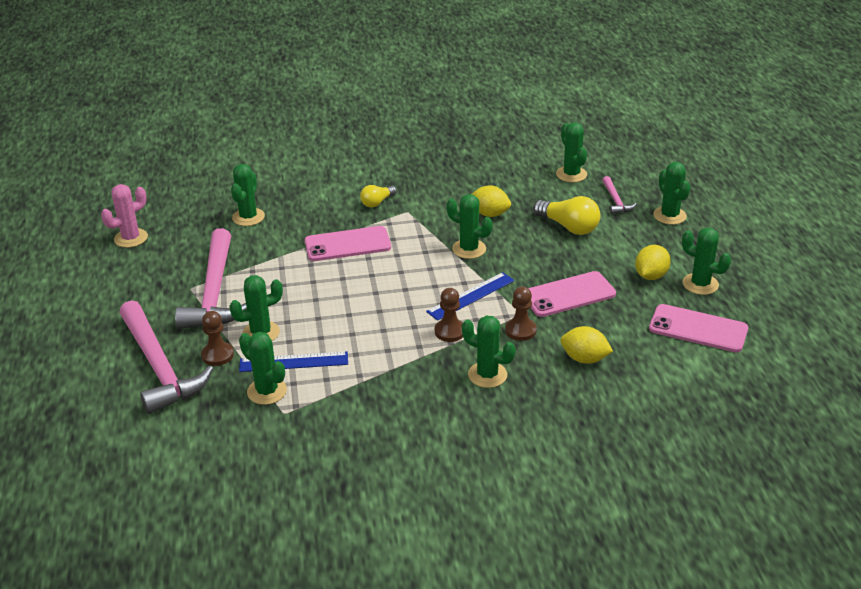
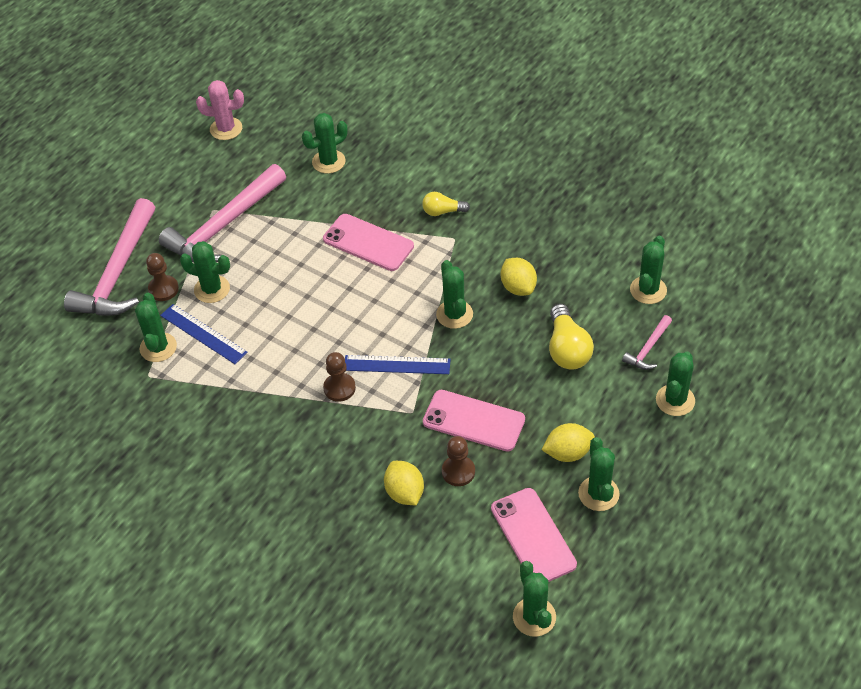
camera: 45 degrees right, 15 degrees up
green cactus [462,316,516,388] -> green cactus moved to [513,561,556,637]
brown pawn [505,287,537,341] -> brown pawn moved to [442,436,475,486]

